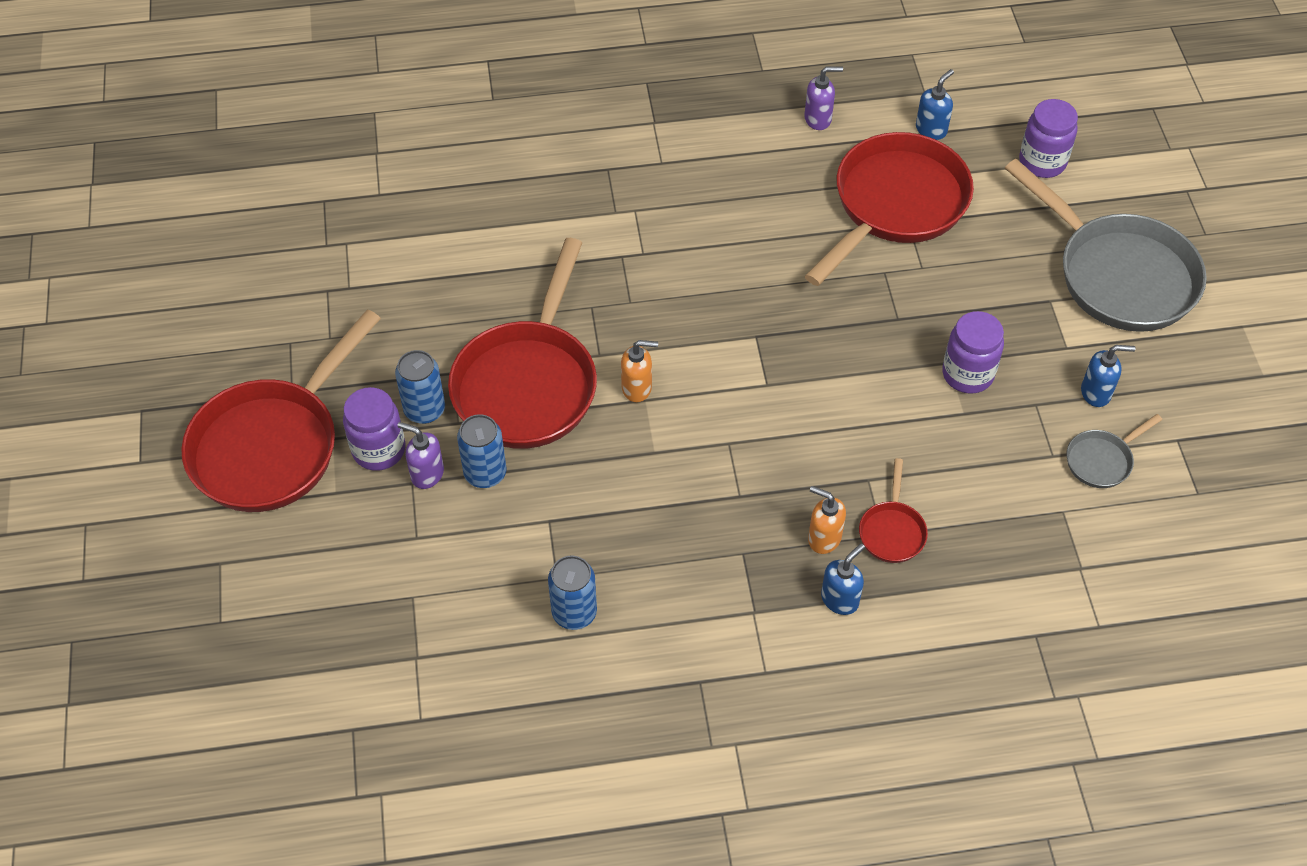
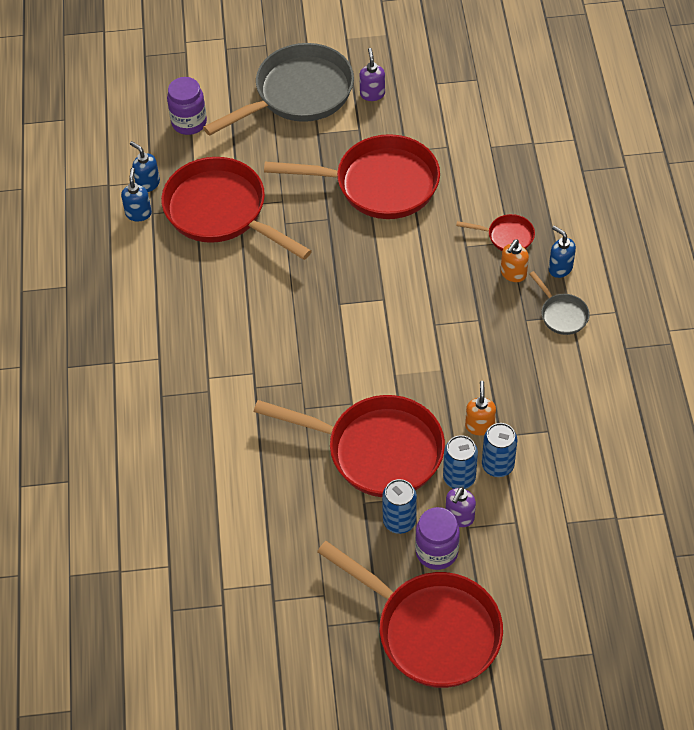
camera: 85 degrees left, 0 degrees up
blue can [548,555,597,630] -> blue can moved to [482,423,517,477]
orange soap dispenser [621,340,658,402] -> orange soap dispenser moved to [465,381,496,436]
purple soap dispenser [804,66,843,130] -> purple soap dispenser moved to [359,48,385,101]
purple jar [942,311,1004,394] -> red pan [264,134,440,219]
grey pan [1066,414,1162,488] -> grey pan moved to [529,271,590,335]
blue soap dispenser [1081,345,1135,407] -> blue soap dispenser moved to [121,168,152,221]

